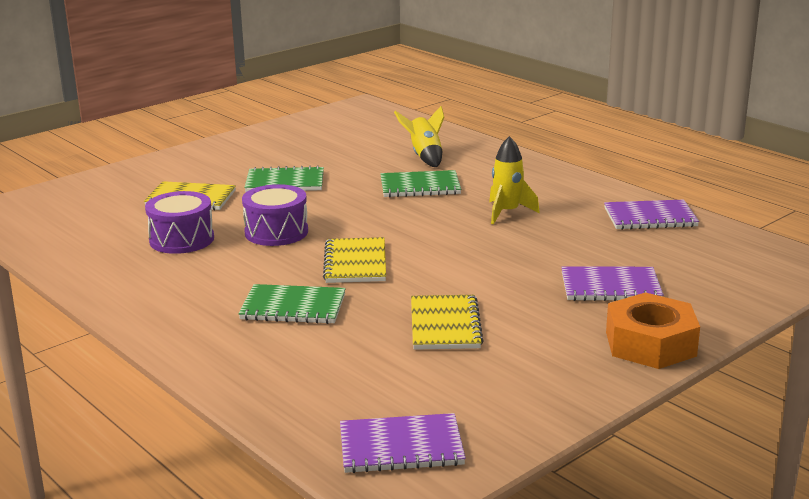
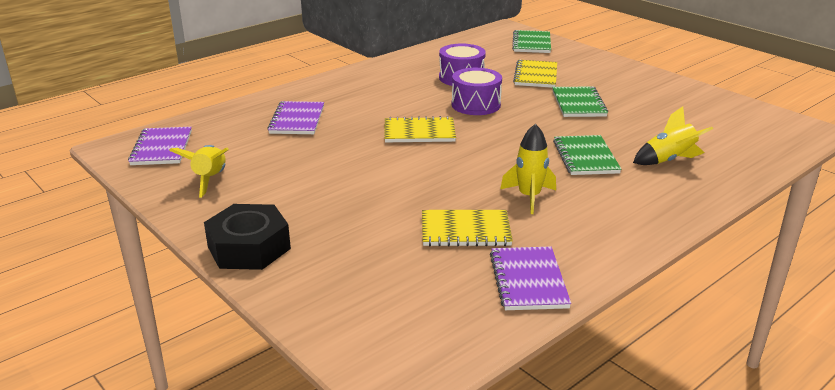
camera: 90 degrees right, 5 degrees up
green notebook [239,284,346,324] -> green notebook moved to [512,30,551,53]
yellow notebook [411,295,484,350] -> yellow notebook moved to [422,210,513,247]
purple notebook [561,267,664,301] -> purple notebook moved to [267,101,324,134]
orange nut [606,292,700,369] -> black nut [204,204,291,270]
none -> yellow rocket [169,145,229,198]

